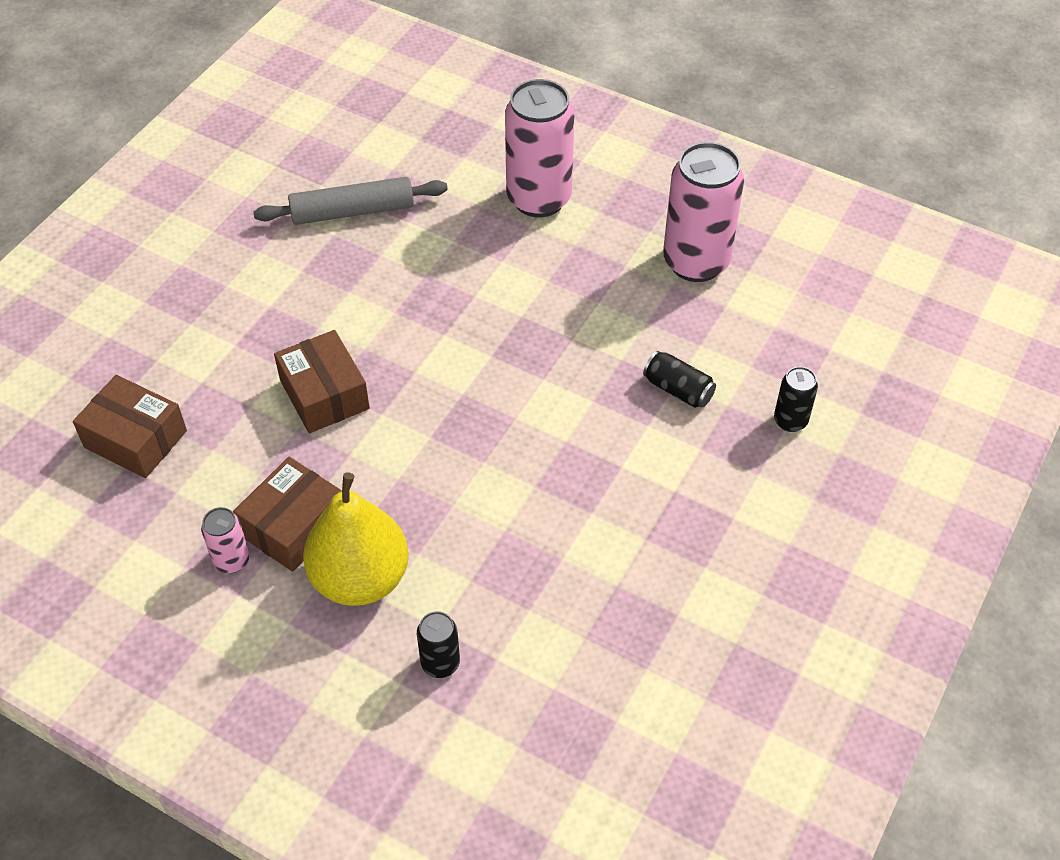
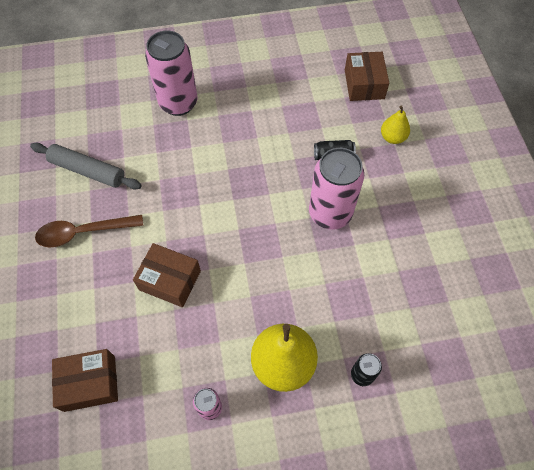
camera: 40 degrees left, 10 degrees up
brown box [233,457,342,572] -> brown box moved to [345,52,389,101]
grey rolling pin [253,177,448,225] -> grey rolling pin turned 75 degrees clockwise [30,143,142,189]
pink can [663,142,744,282] -> pink can moved to [309,148,364,229]
black can [774,367,818,432] -> yellow pear [381,105,410,144]
none -> brown spoon [35,215,144,247]

